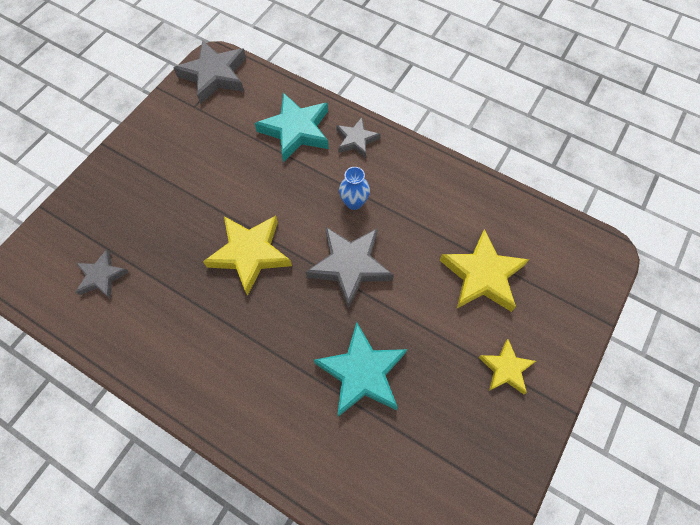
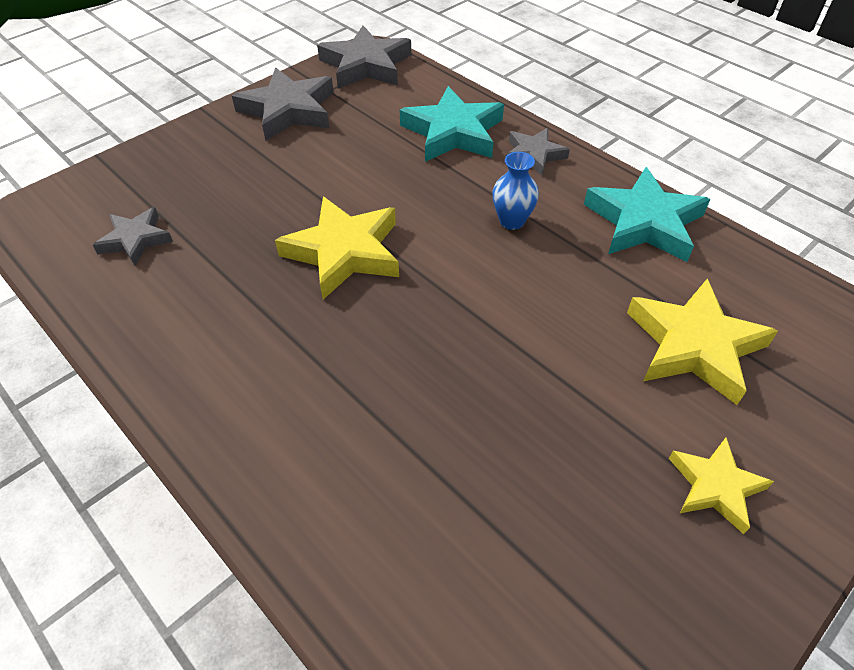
camera: 15 degrees right, 15 degrees down
grey star [306,227,394,309] -> grey star moved to [232,68,334,141]
turquoise star [314,322,407,417] -> turquoise star moved to [584,167,710,262]

